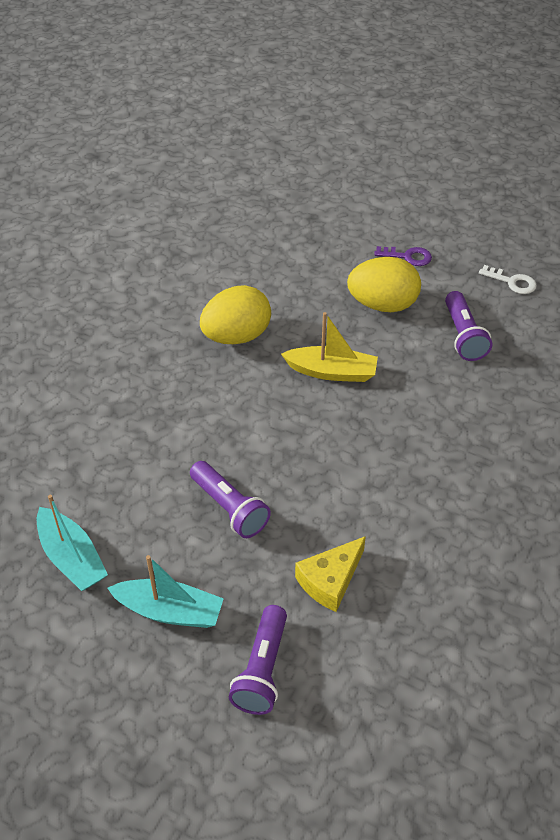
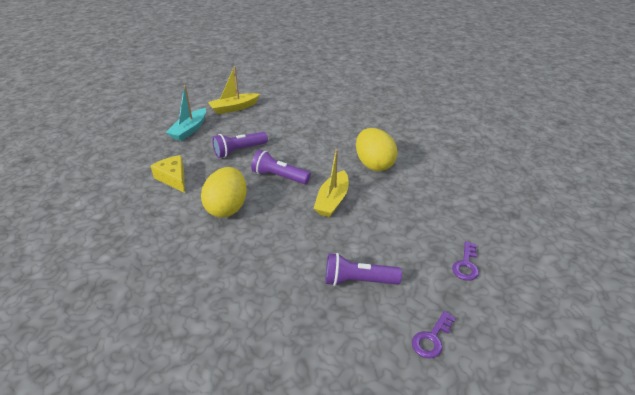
camera: 100 degrees right, 10 degrees down
turquoise boat [37,495,108,591] -> yellow boat [208,66,260,114]
purple flashlight [229,605,287,715] -> purple flashlight moved to [251,150,311,184]
yellow egg [347,257,421,312] -> yellow egg moved to [201,167,247,217]
white key [479,265,537,294] -> purple key [412,311,456,359]

